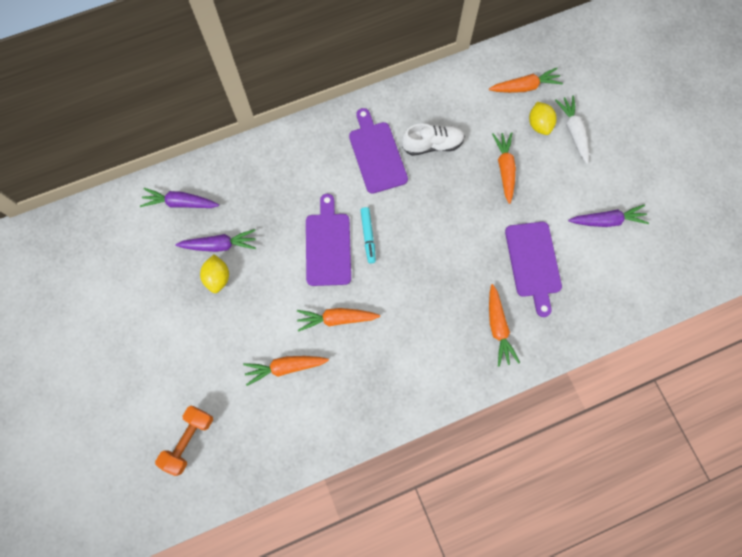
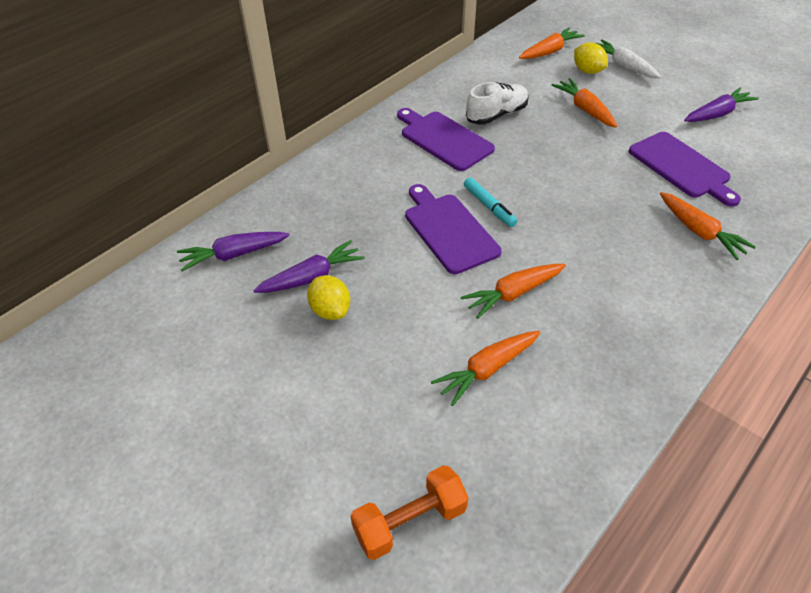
camera: 25 degrees left, 25 degrees down
orange dumbbell [155,406,213,476] -> orange dumbbell turned 60 degrees clockwise [350,465,469,560]

